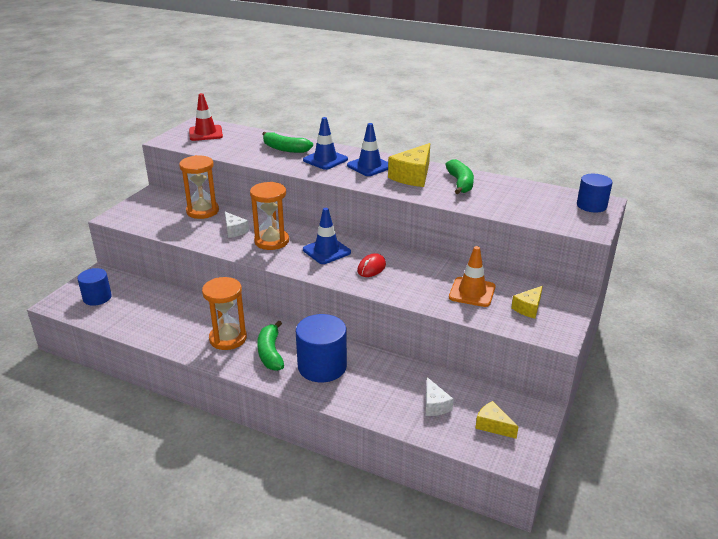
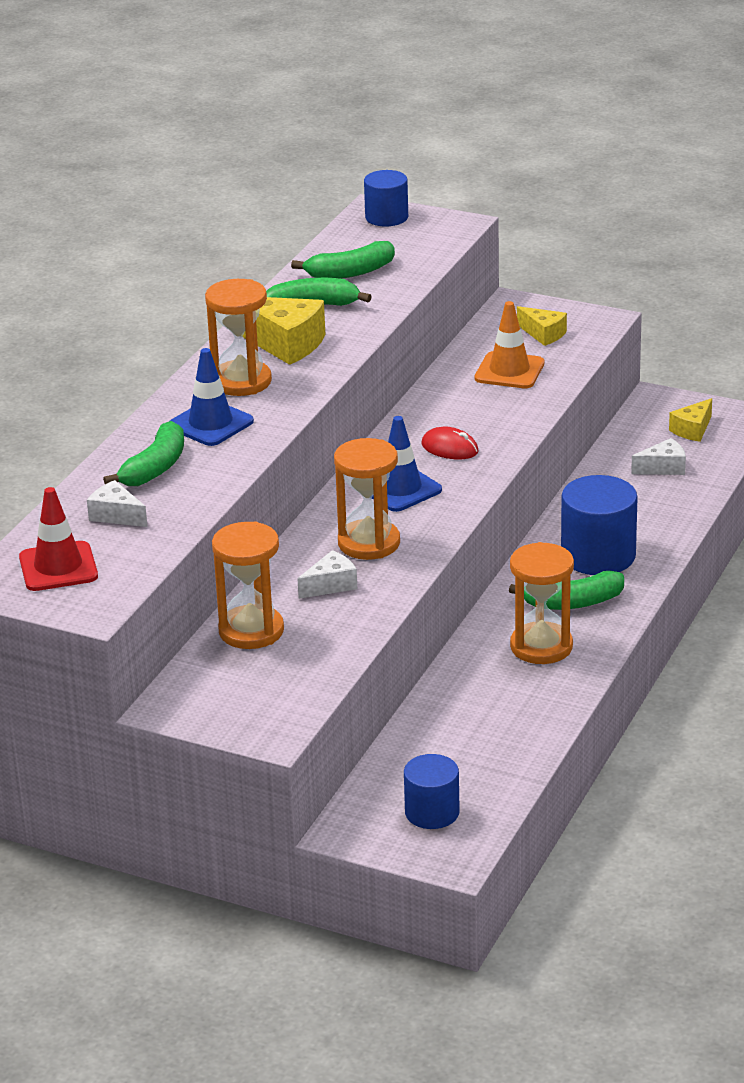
camera: 90 degrees left, 0 degrees up
blue traffic cone [347,123,388,176] -> orange hourglass [205,279,272,396]
none -> white cheese [87,480,147,527]
none -> green banana [291,241,395,279]

